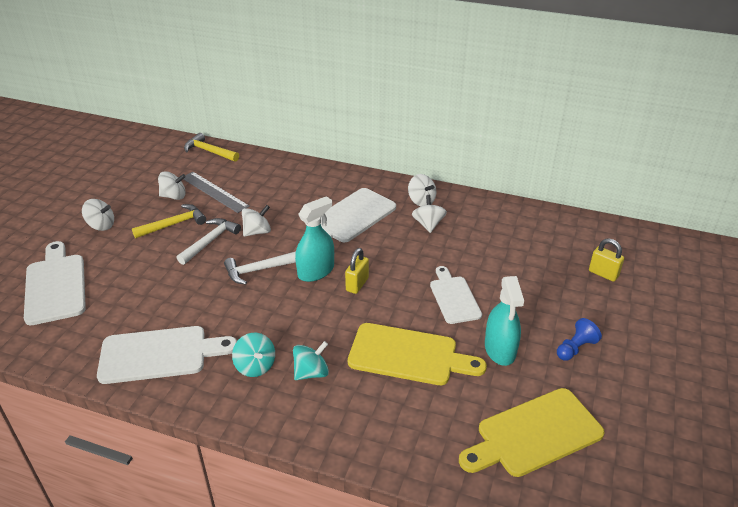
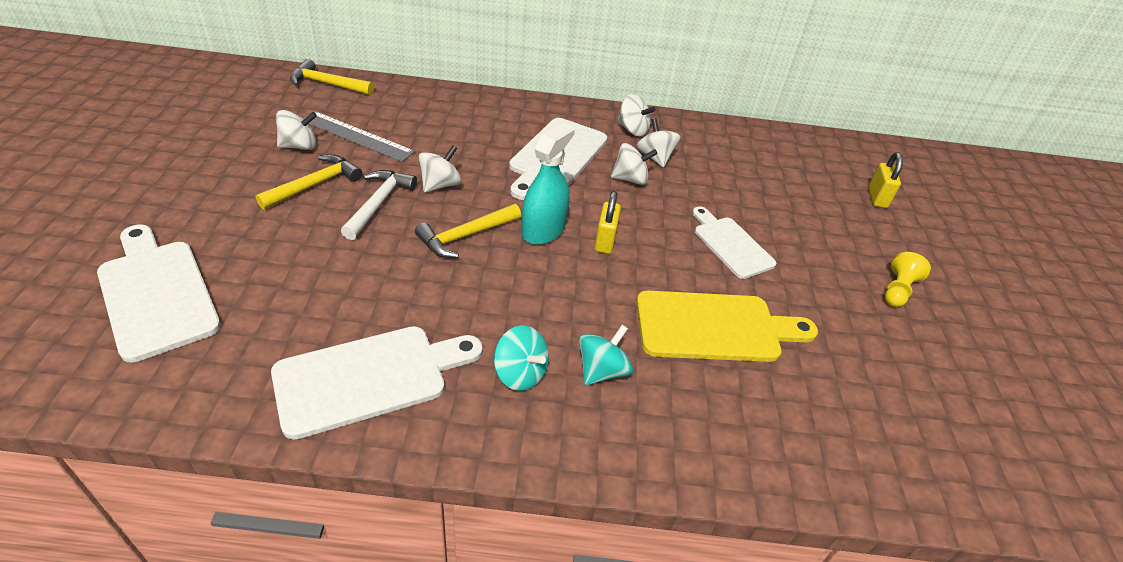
camera: 20 degrees left, 5 degrees up
white spinning top [82,199,114,231] -> white spinning top moved to [611,143,657,185]
white hammer [224,251,296,285] -> yellow hammer [415,204,521,258]
yellow cutting board [459,388,605,477] -> none
turquoise spray bottle [485,276,524,366] -> none
blue pawn [557,318,602,361] -> yellow pawn [885,252,931,307]
yellow padlock [589,238,624,282] -> yellow padlock turned 75 degrees clockwise [868,152,903,208]

